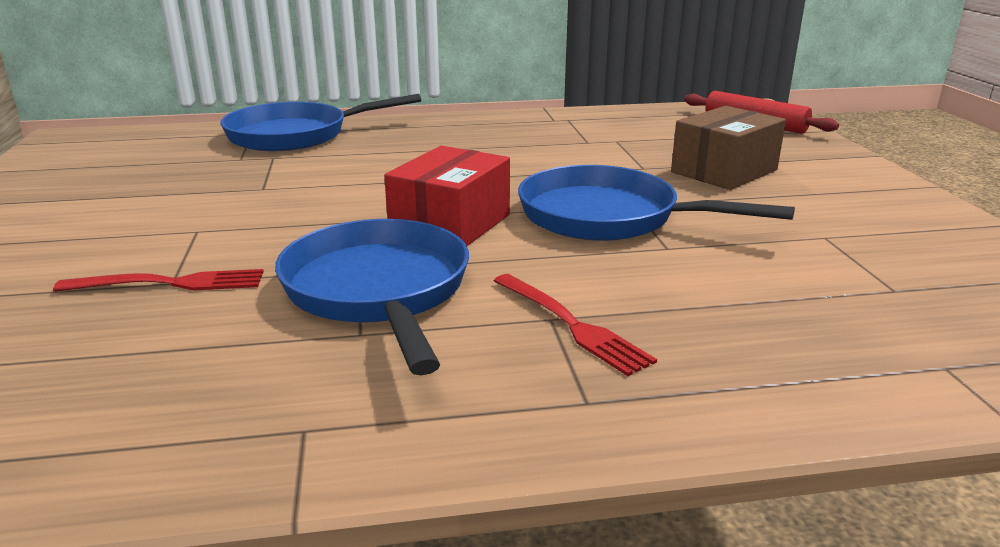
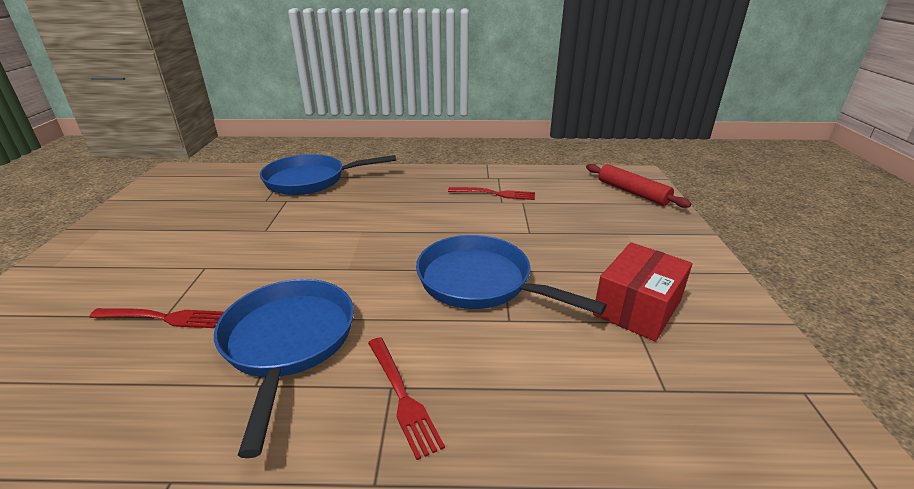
camera: 10 degrees right, 5 degrees up
red box [384,146,510,246] -> red box moved to [593,242,692,341]
brown box [671,106,786,190] -> none
none -> red fork [448,187,535,200]

